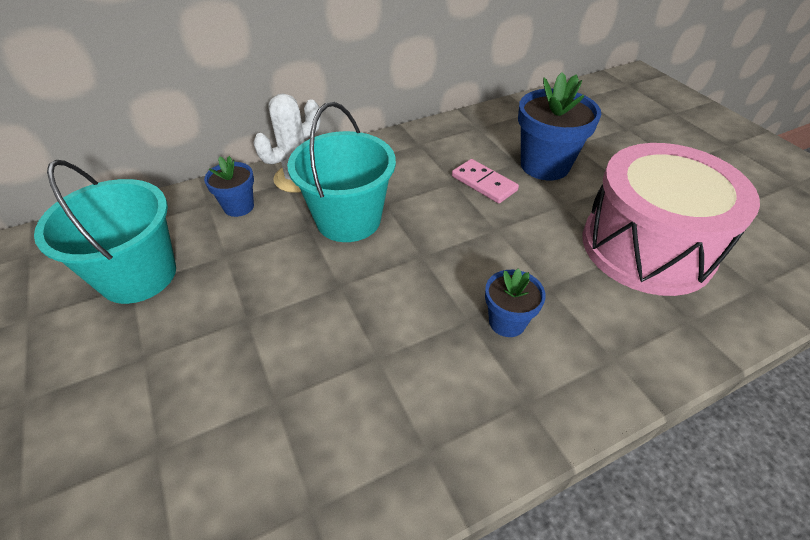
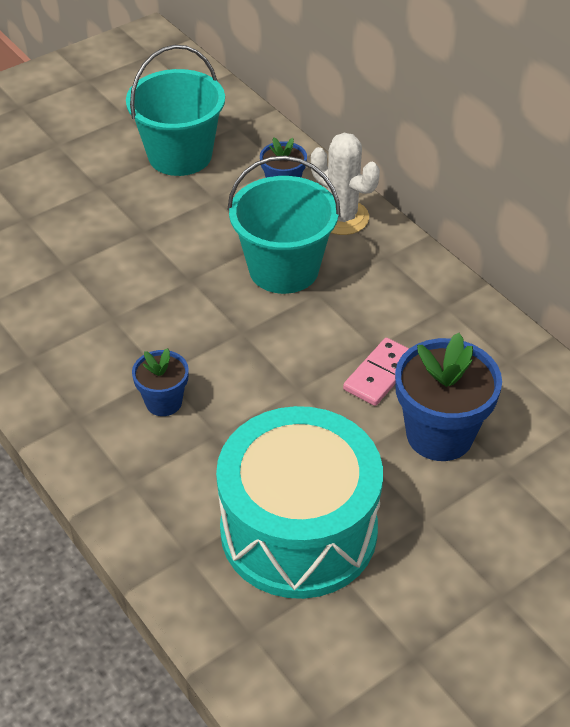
camera: 80 degrees right, 0 degrees up
pink drum [582,143,760,296] -> turquoise drum [216,406,383,599]

